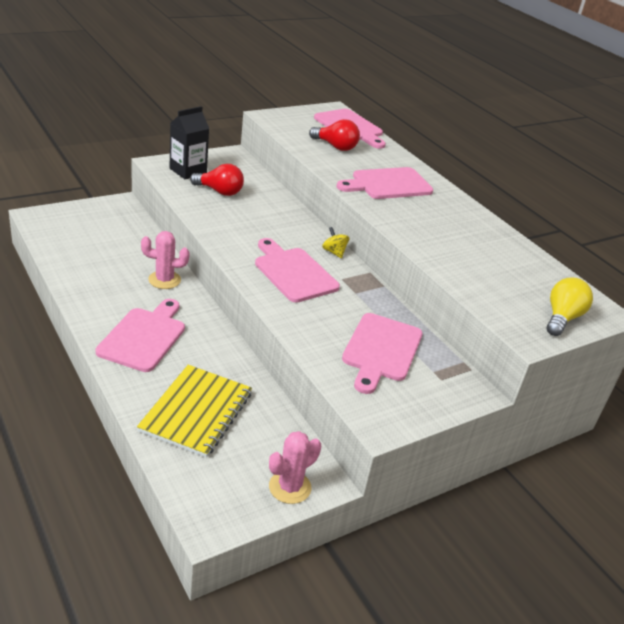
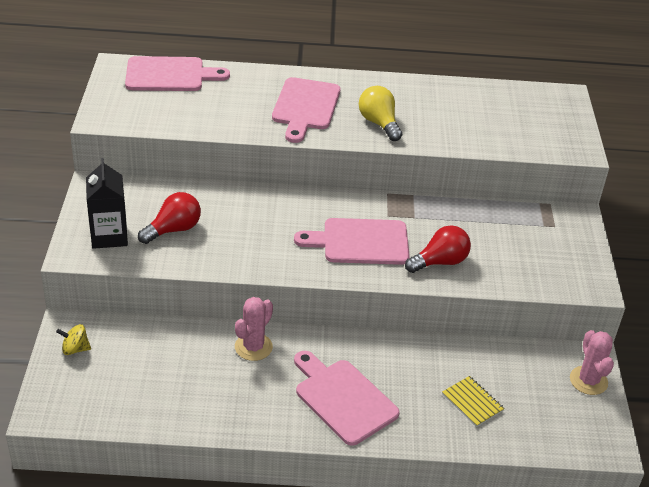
camera: 55 degrees left, 5 degrees up
yellow notebook [137,365,252,458] -> yellow notebook [442,376,505,427], size x0.50
red light bulb [309,119,360,151] -> red light bulb moved to [405,225,471,273]
yellow spinning top [322,227,349,258] -> yellow spinning top moved to [56,324,91,355]
pink cutting board [342,313,423,394] -> none
yellow light bulb [547,277,593,336] -> yellow light bulb moved to [359,86,402,141]

